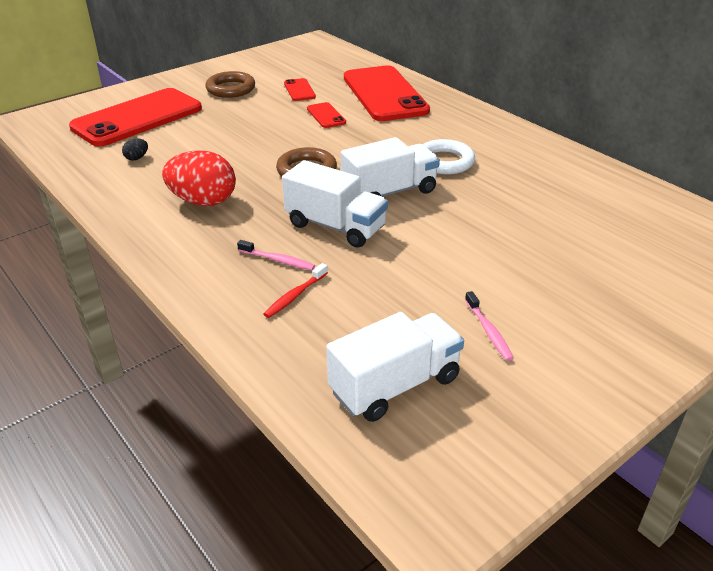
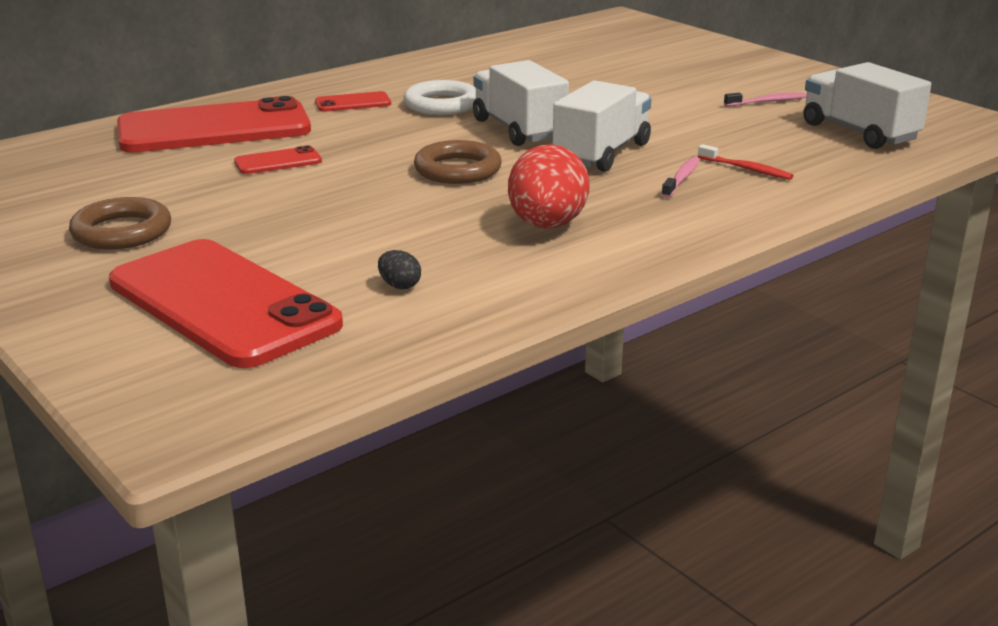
camera: 90 degrees left, 10 degrees down
red phone [284,78,316,101] -> red phone moved to [315,91,391,112]

